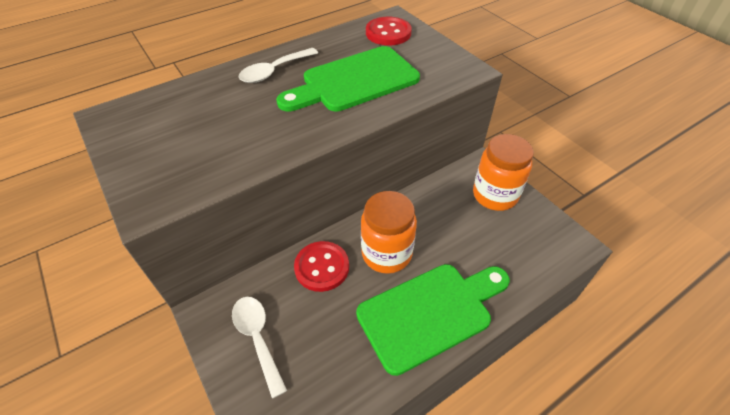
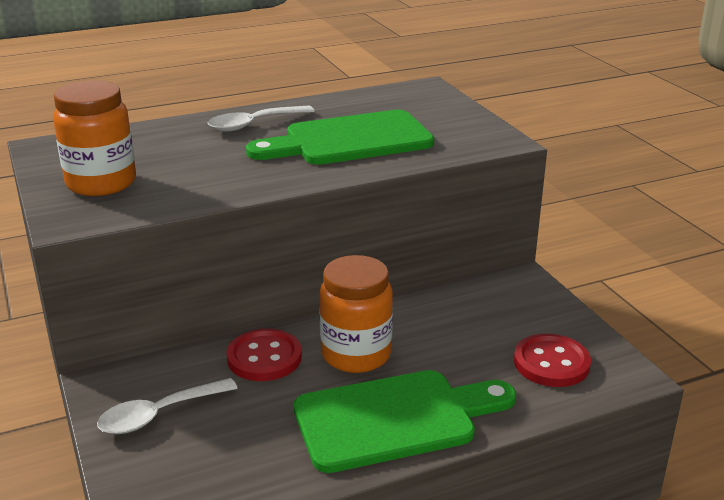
camera: 10 degrees right, 20 degrees down
white spoon [232,297,287,398] -> white spoon turned 105 degrees counterclockwise [97,378,238,434]
red button [366,17,412,45] -> red button moved to [514,334,591,387]
orange jar [473,134,534,211] -> orange jar moved to [53,81,136,196]

